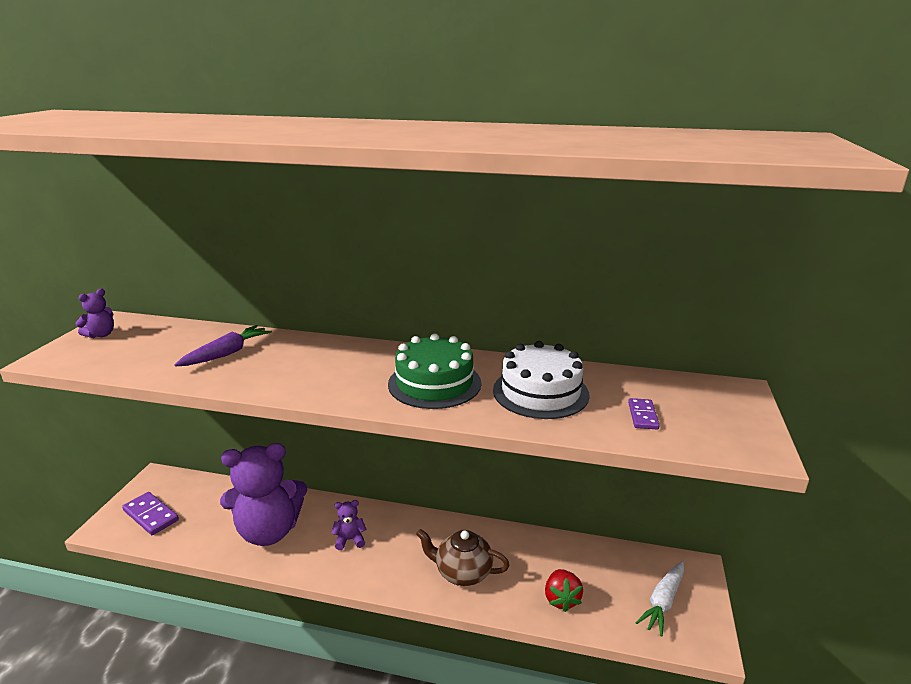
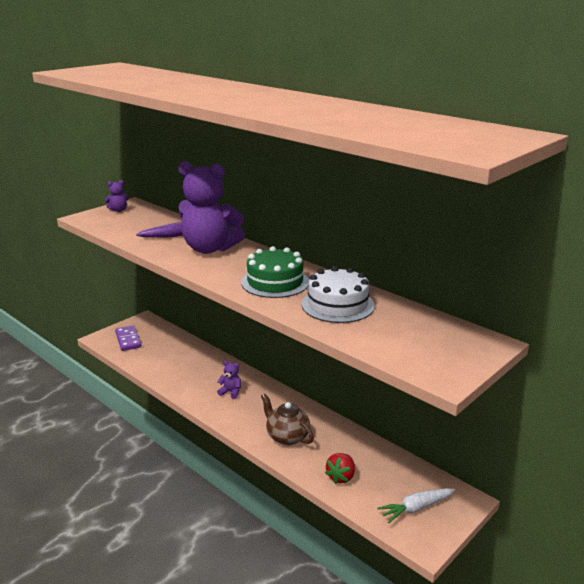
camera: 30 degrees right, 0 degrees up
purple teddy bear [220,443,307,546] -> purple teddy bear moved to [178,161,245,254]
purple domino [628,398,660,429] -> none

